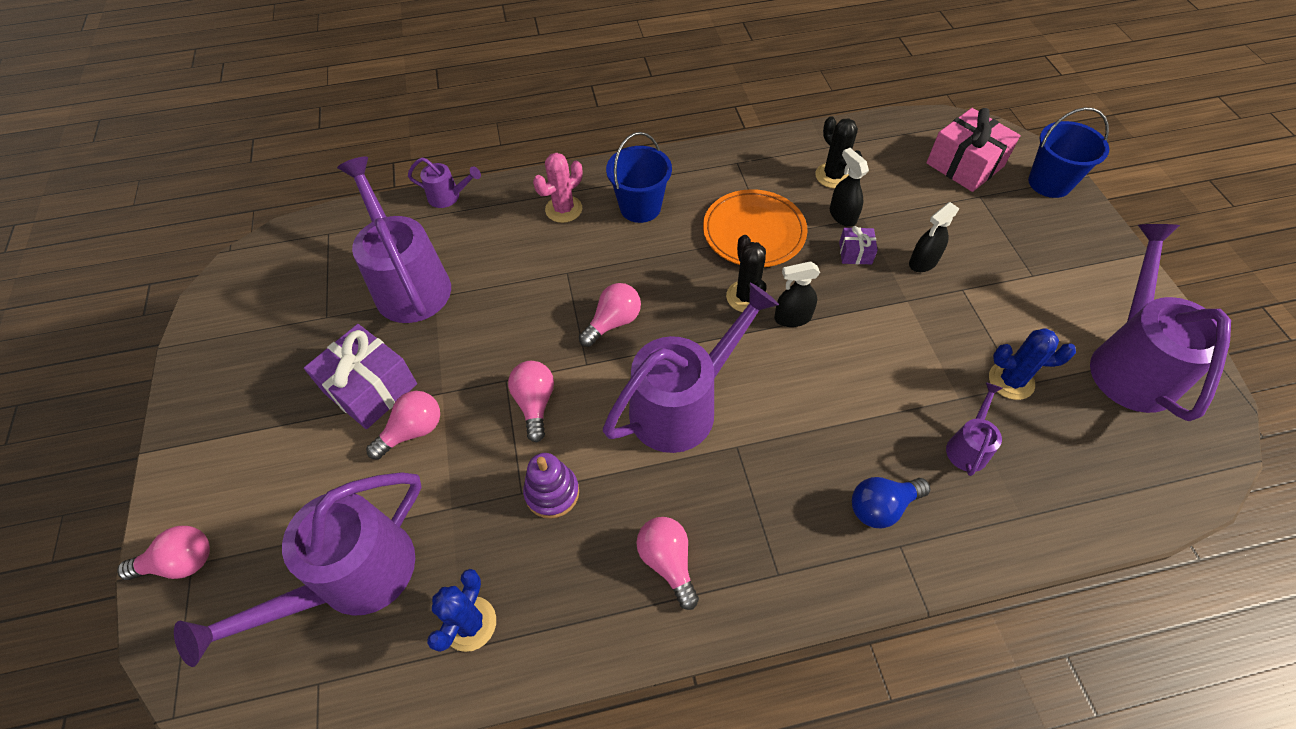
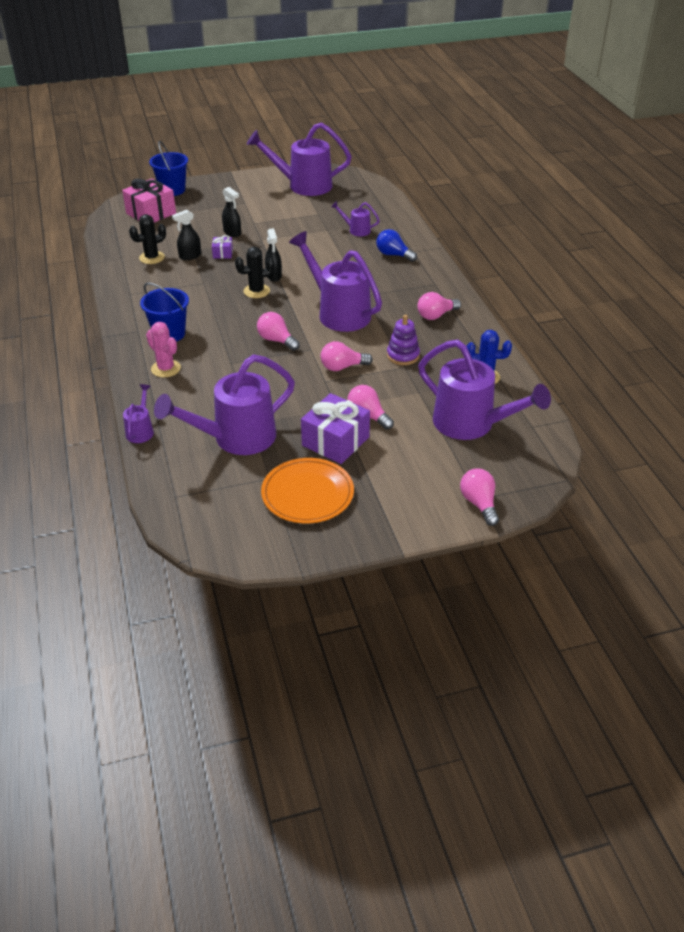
camera: 95 degrees left, 15 degrees down
orange plate [703,189,807,267] -> orange plate moved to [261,458,354,523]
blue light bulb [852,477,930,528] -> blue light bulb turned 150 degrees clockwise [376,229,417,262]
blue cactus [989,328,1076,400] -> none

